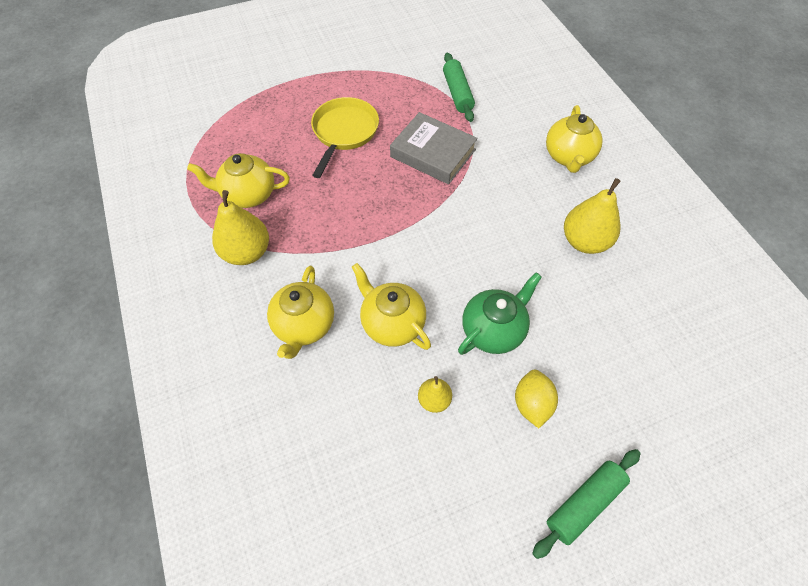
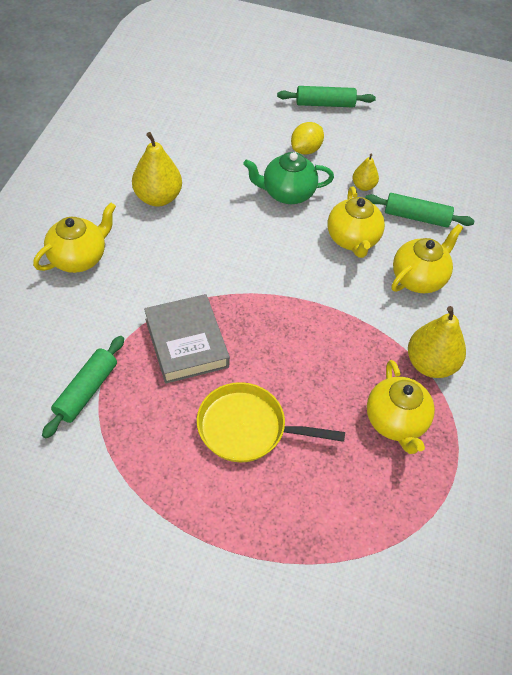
camera: 145 degrees left, 5 degrees down
yellow teapot [187,153,290,208] -> yellow teapot turned 45 degrees clockwise [367,360,435,454]
yellow pan [311,97,379,178] -> yellow pan turned 45 degrees clockwise [197,382,345,462]
none -> green rolling pin [365,193,475,227]

